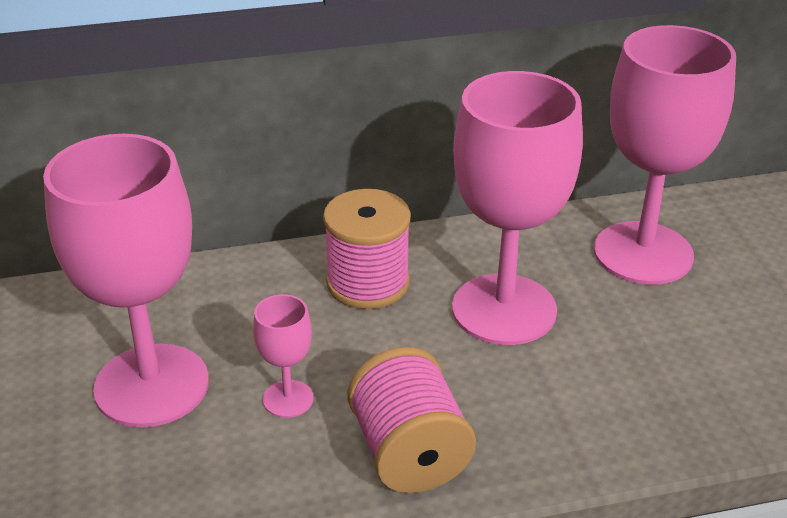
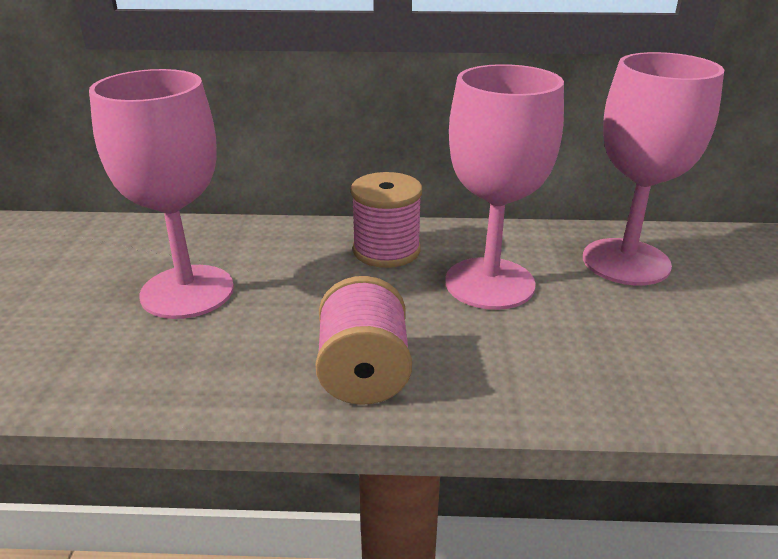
camera: 15 degrees right, 5 degrees down
pink goblet [253,294,314,418] -> none

